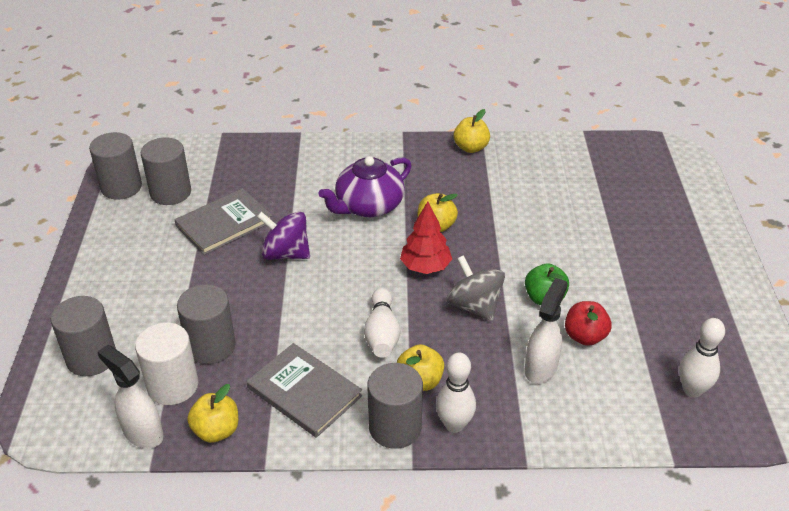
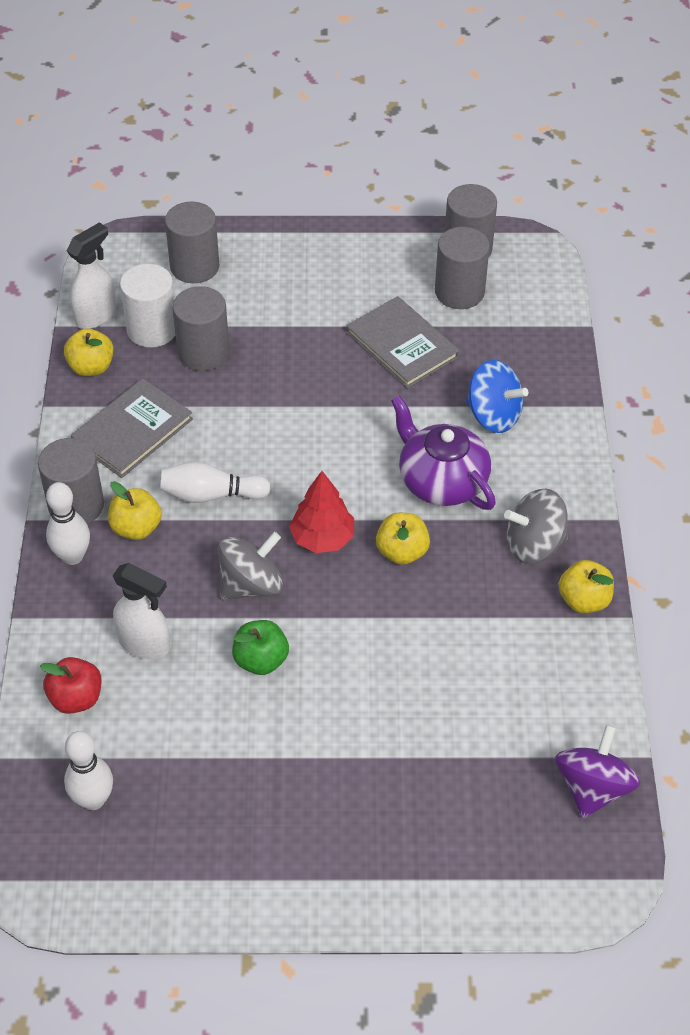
camera: 90 degrees right, 10 degrees up
purple spinning top [257,211,310,260] -> purple spinning top moved to [555,724,640,818]
red apple [565,301,612,346] -> red apple moved to [40,657,101,714]
none -> blue spinning top [466,360,528,433]
none -> grey spinning top [504,489,568,564]

